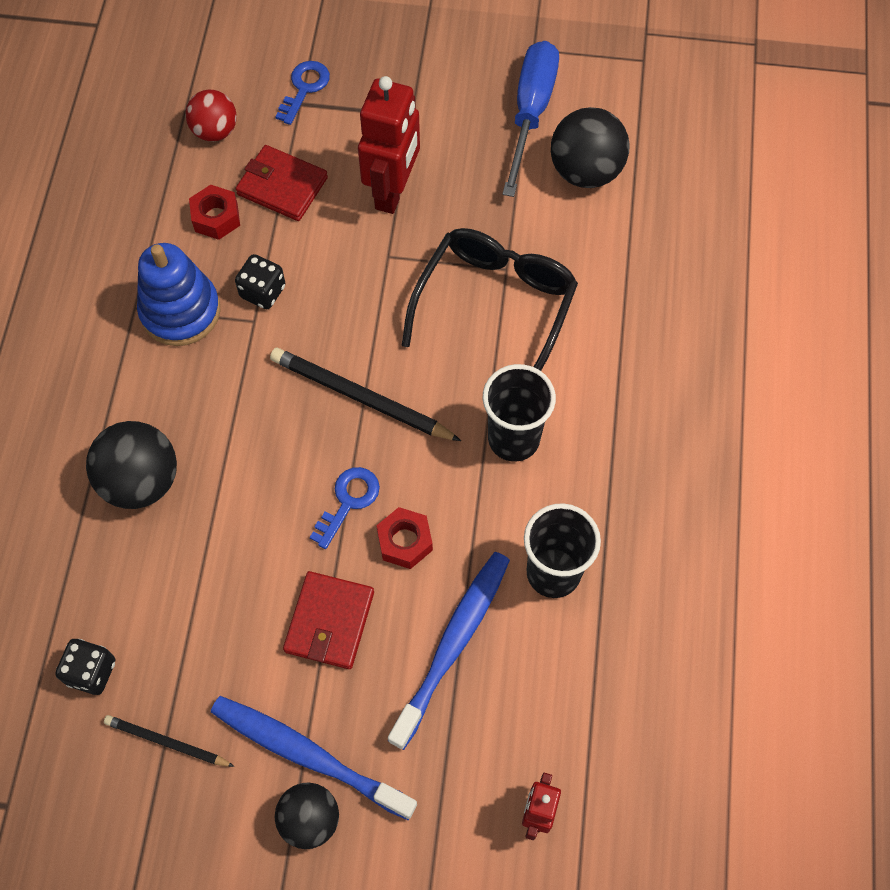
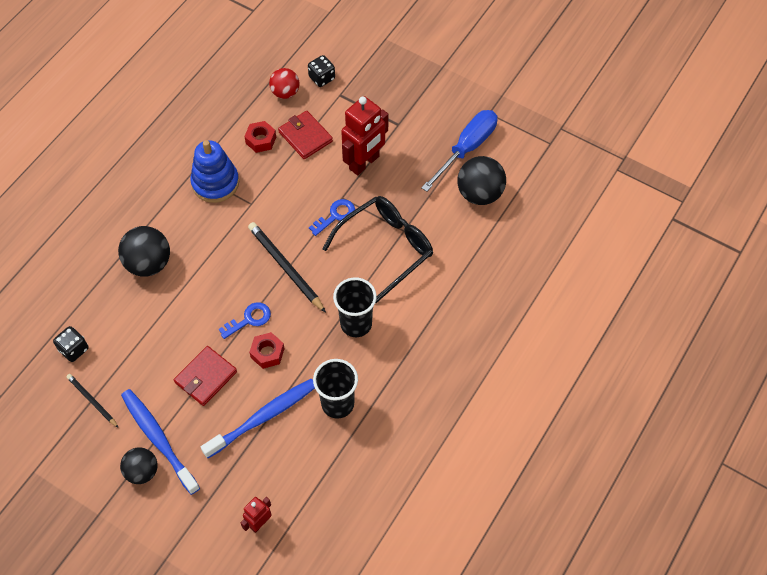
camera: 25 degrees right, 5 degrees down
black dice [235,254,285,309] -> black dice moved to [308,55,335,87]
blue key [275,61,330,125] -> blue key moved to [309,199,355,236]

